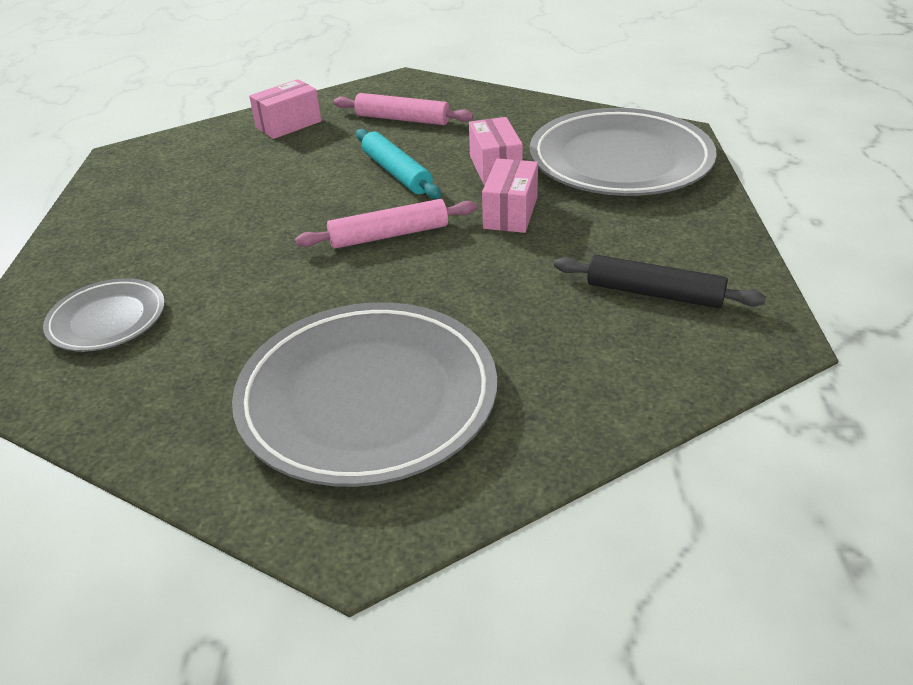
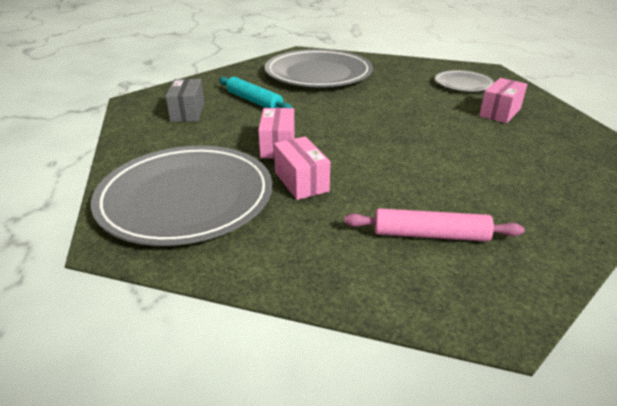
camera: 165 degrees right, 5 degrees down
pink box [249,79,321,139] -> pink box moved to [479,78,527,123]
pink rolling pin [295,199,477,249] -> none
turquoise rolling pin [356,129,441,199] -> turquoise rolling pin moved to [219,77,293,108]
black rolling pin [554,255,766,309] -> grey box [166,79,204,122]

